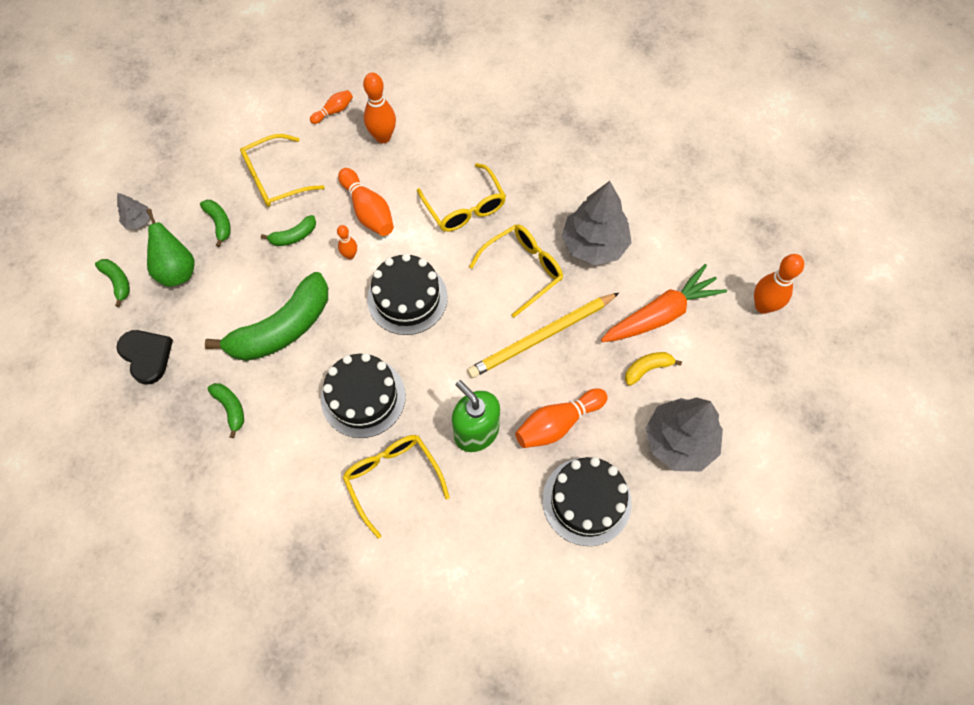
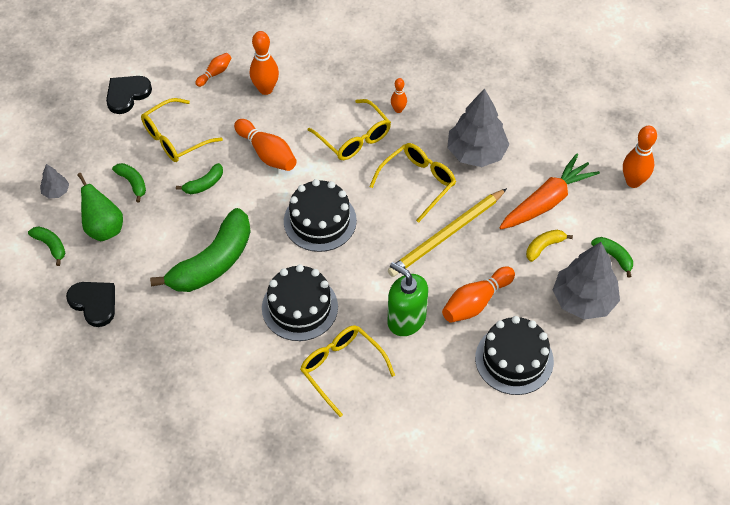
camera: 10 degrees left, 10 degrees down
green banana [208,383,244,438] -> green banana moved to [591,237,633,278]
orange bowling pin [337,225,357,259] -> orange bowling pin moved to [391,78,407,113]
none -> black heart [106,76,152,114]

